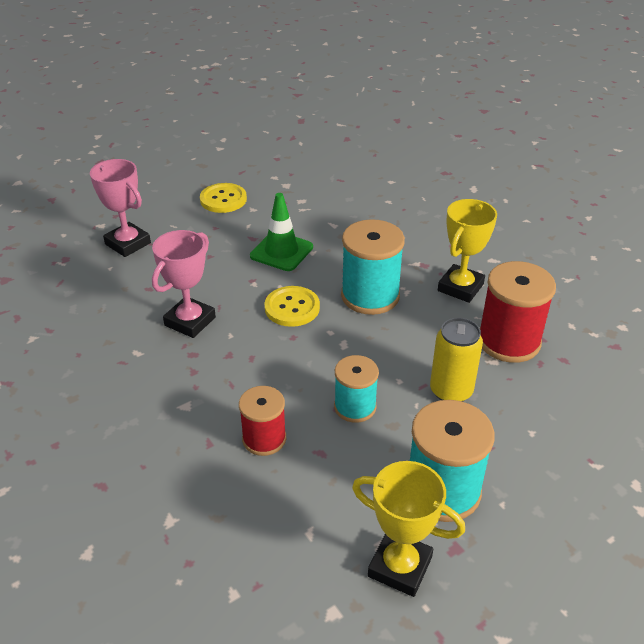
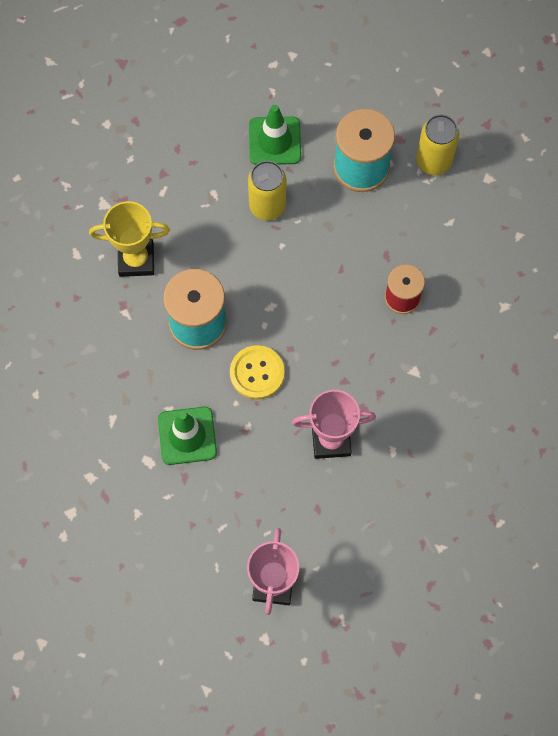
camera: 125 degrees left, 30 degrees up
yellow button [200,183,247,213] -> none
turquoise spool [334,355,379,423] -> none
yellow trophy [352,461,465,597] -> yellow can [416,115,459,175]
red spool [480,261,556,363] -> none
none -> green traffic cone [249,105,301,165]

